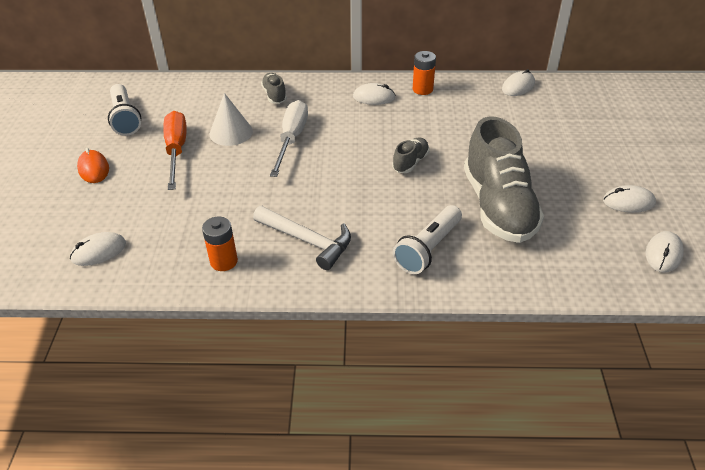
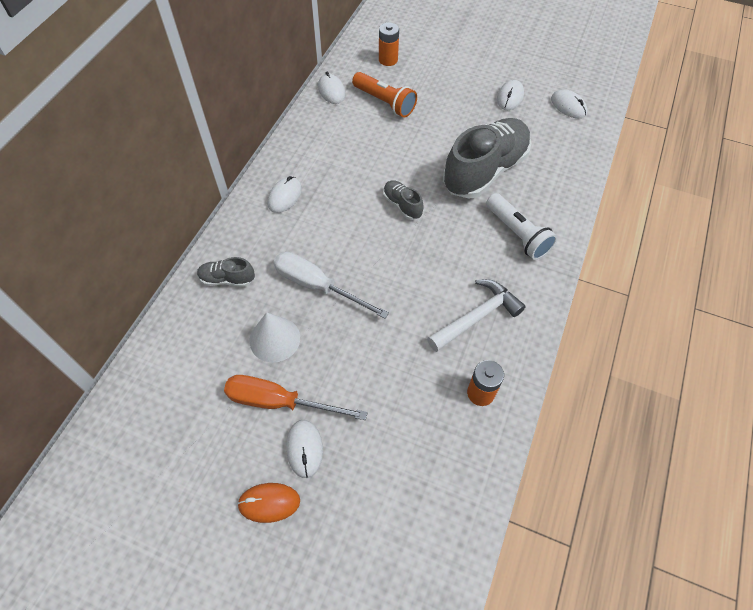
camera: 70 degrees left, 15 degrees up
white mouse [70,232,126,266] -> white mouse moved to [286,420,323,478]
white flashlight [108,84,141,136] -> none
orange battery [413,51,436,95] -> orange battery moved to [379,22,399,66]
grey shoe [464,116,544,243] -> grey shoe turned 60 degrees counterclockwise [443,118,531,199]
none -> orange flashlight [352,72,417,118]

